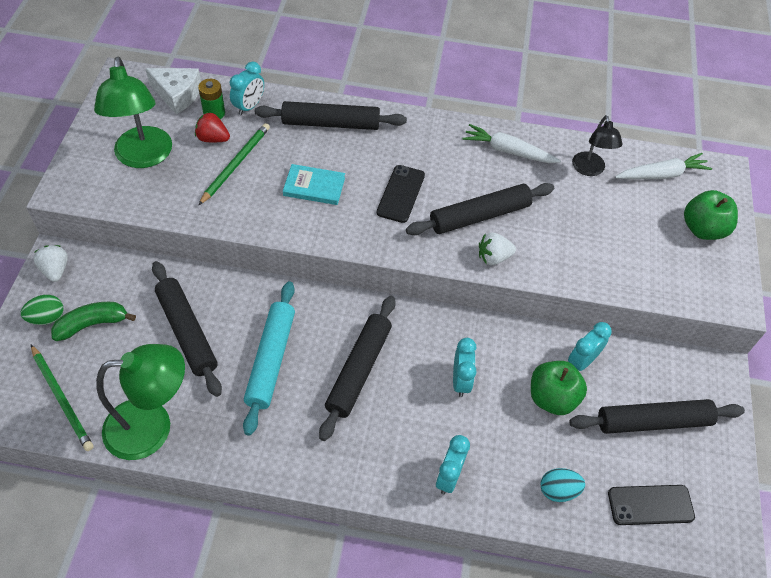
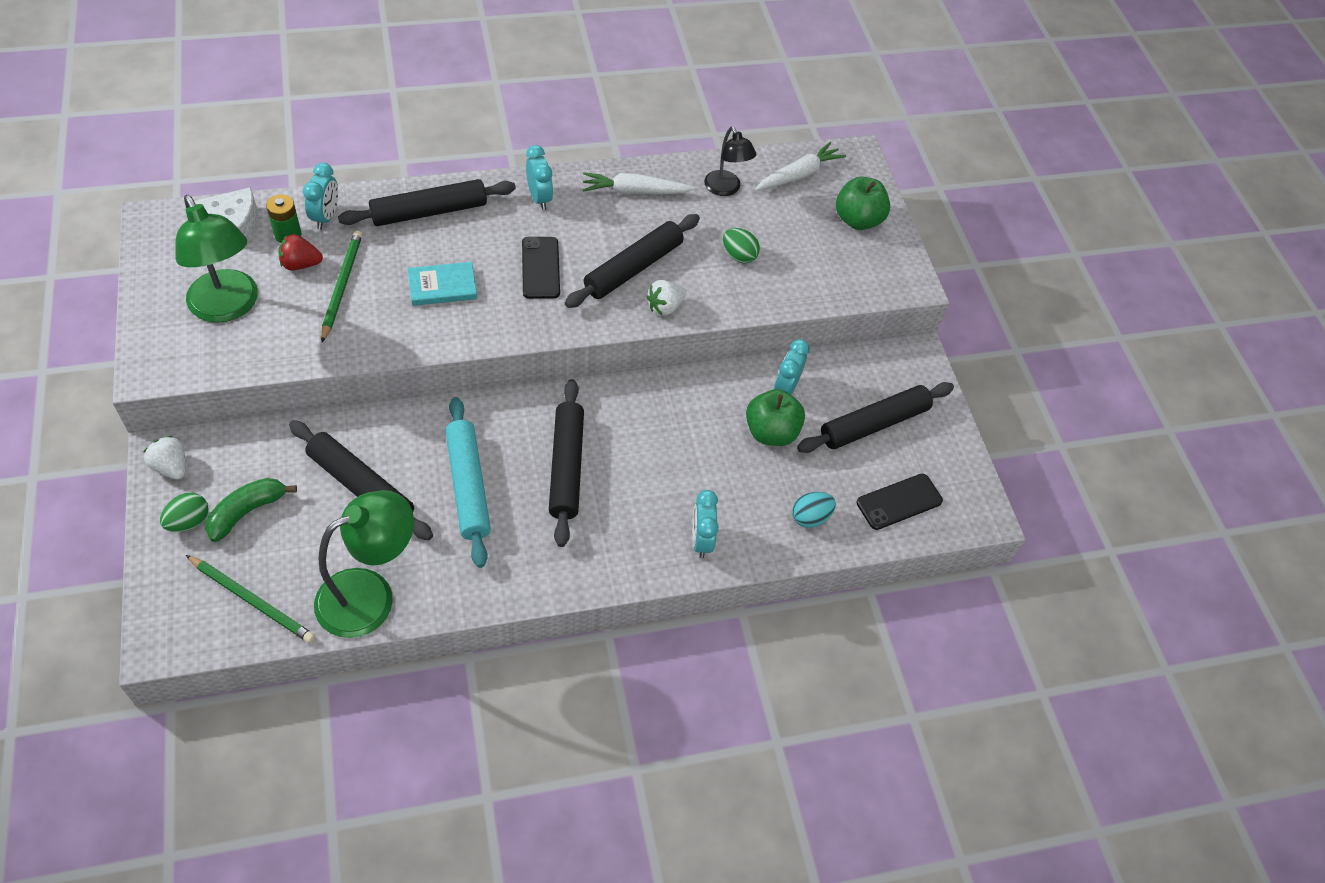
camera: 25 degrees left, 0 degrees up
turquoise clock [453,338,477,397] -> turquoise clock moved to [526,145,553,210]
none -> green egg [723,228,760,263]

